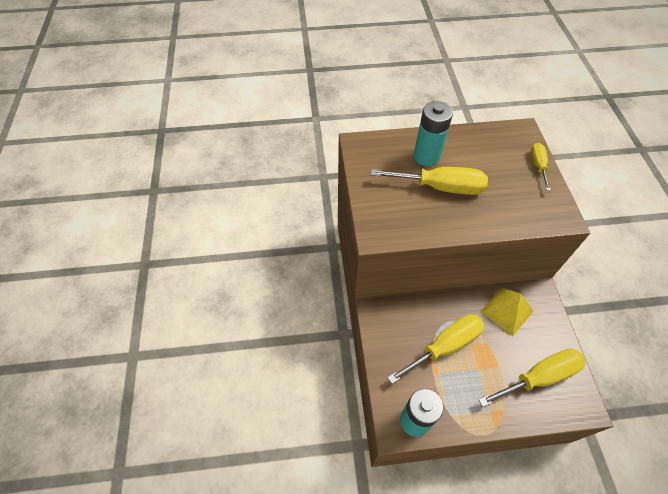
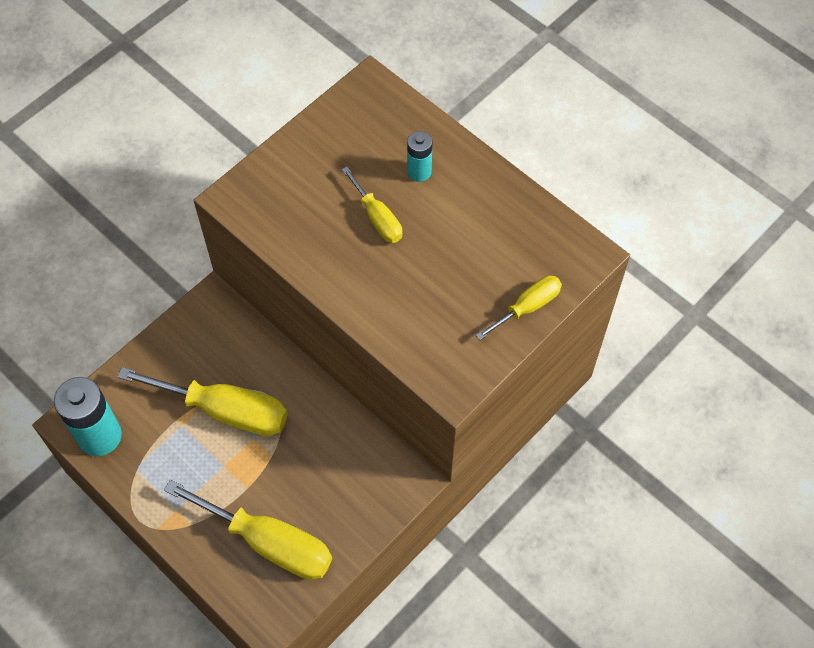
camera: 50 degrees right, 5 degrees up
yellow screwdriver [371,167,488,195] -> yellow screwdriver [342,167,402,243], size x0.54
turquoise battery [414,101,453,166] -> turquoise battery [407,131,432,182], size x0.54
yellow pyramid [480,288,533,337] -> none

